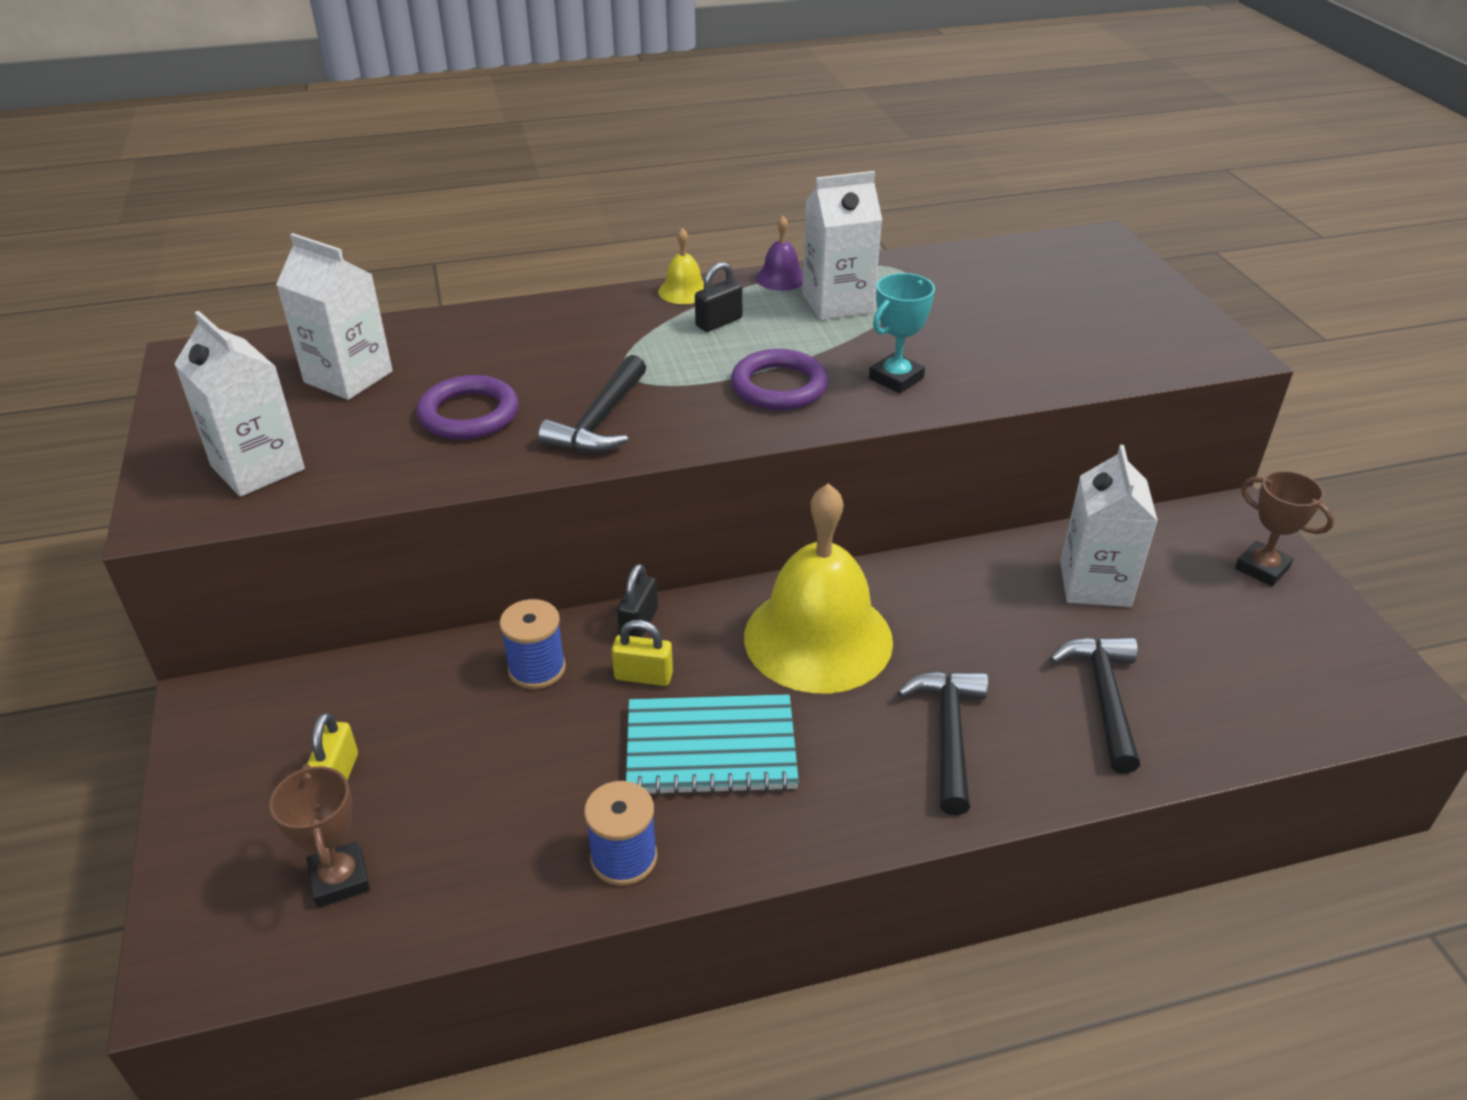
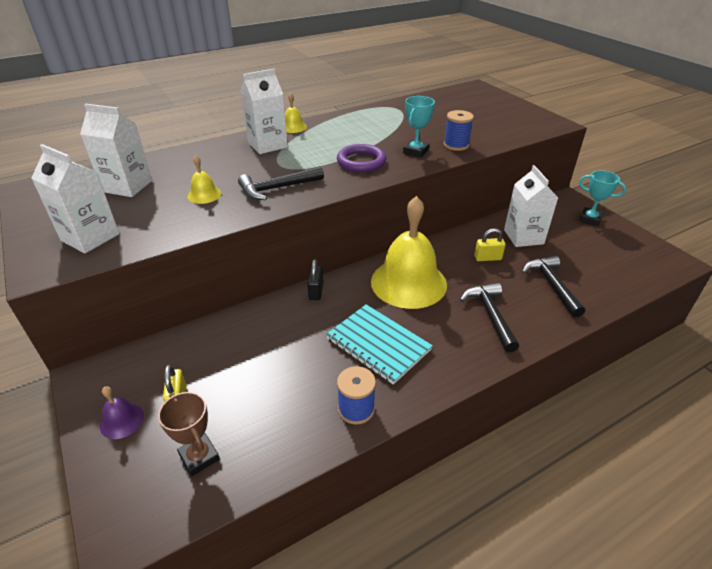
camera: 15 degrees left, 0 degrees up
purple ring [417,375,519,440] -> yellow bell [188,155,221,204]
blue spool [500,599,566,689] -> blue spool moved to [444,110,474,151]
black hammer [538,355,646,452] -> black hammer turned 60 degrees clockwise [238,166,324,200]
yellow padlock [612,620,673,686] -> yellow padlock moved to [474,228,506,261]
turquoise notebook [626,694,799,796] -> turquoise notebook turned 60 degrees clockwise [326,304,433,385]
black padlock [695,262,743,332] -> none
purple bell [756,216,803,291] -> purple bell moved to [100,386,144,439]
white carton [802,171,882,320] -> white carton moved to [240,69,288,154]
brown trophy [1235,471,1334,587] -> turquoise trophy [579,170,626,226]

